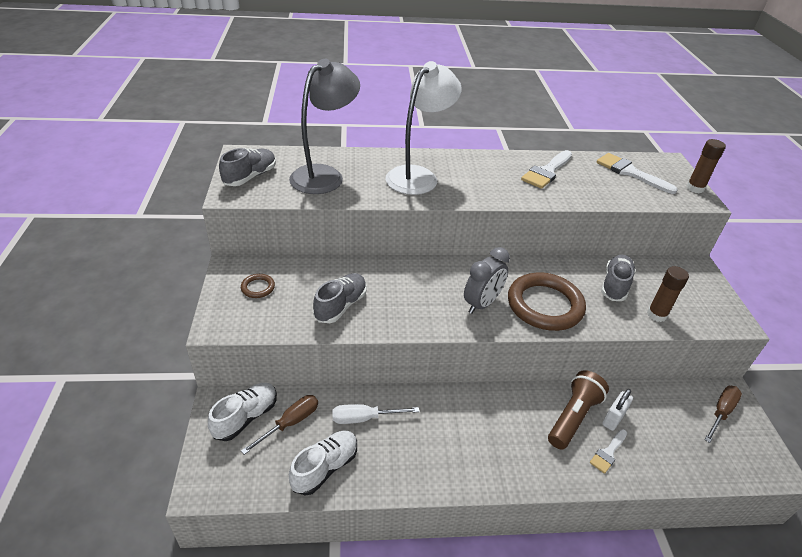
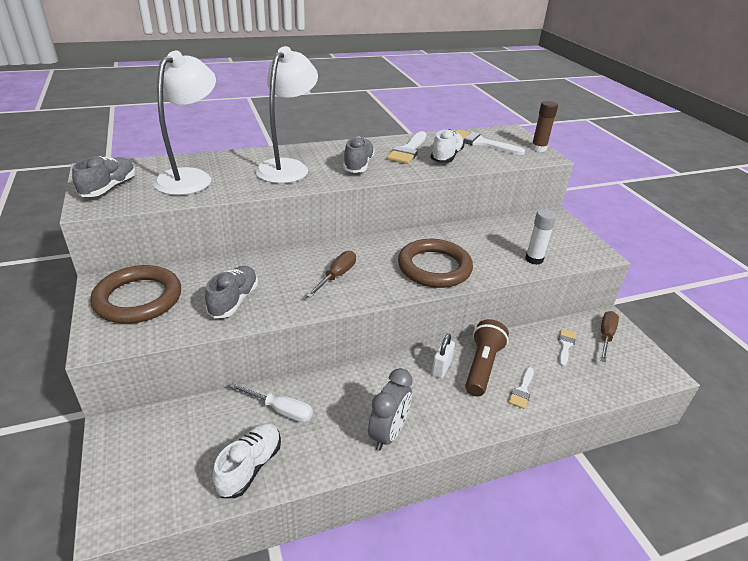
camera: 15 degrees left, 5 degrees down
white shoe [208,383,277,441] -> white shoe moved to [430,129,464,163]
brown ring [241,274,275,298] -> brown ring [90,265,181,324], size x2.32
brown screwdriver [241,395,318,455] -> brown screwdriver moved to [306,251,356,298]
grey lamp [289,59,360,194] -> white lamp [153,51,216,195]
white screwdriver [332,404,420,424] -> white screwdriver turned 135 degrees counterclockwise [229,383,313,422]
grey clock [464,247,510,314] -> grey clock moved to [368,368,413,451]
grey shoe [601,255,636,301] -> grey shoe moved to [343,136,375,173]
white padlock [602,389,633,431] -> white padlock moved to [432,334,455,379]
brown glue stick [647,266,689,322] -> white glue stick [525,209,557,265]
none -> white brush [558,329,576,366]

